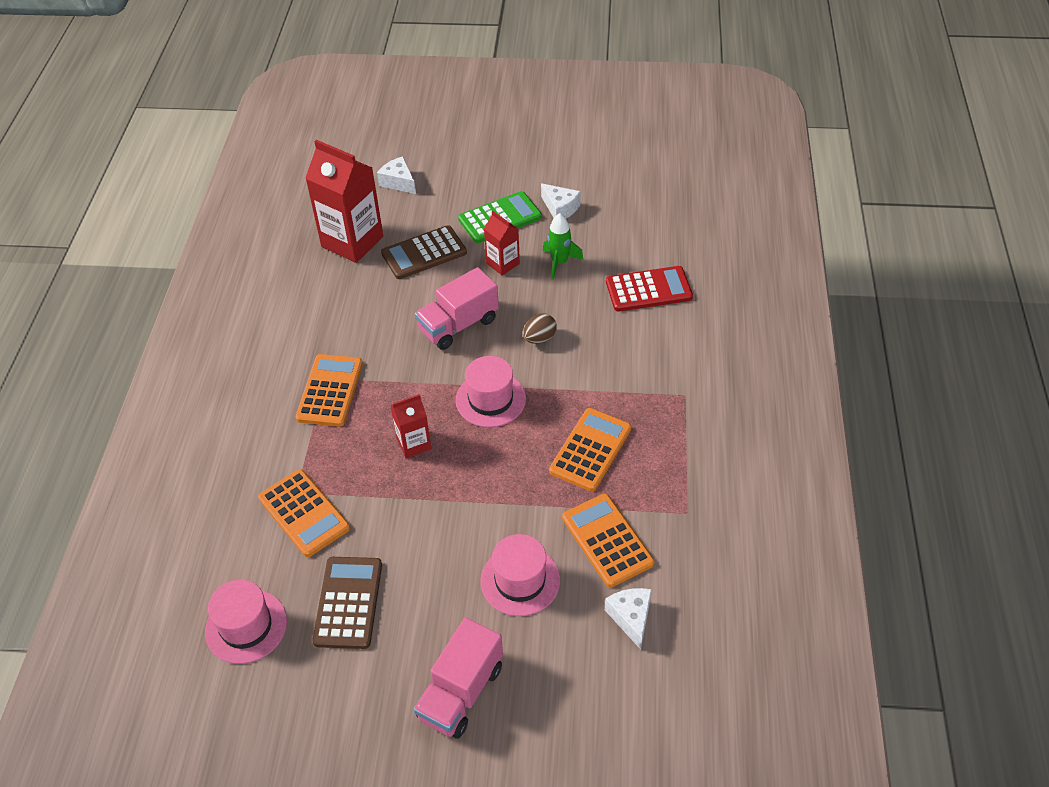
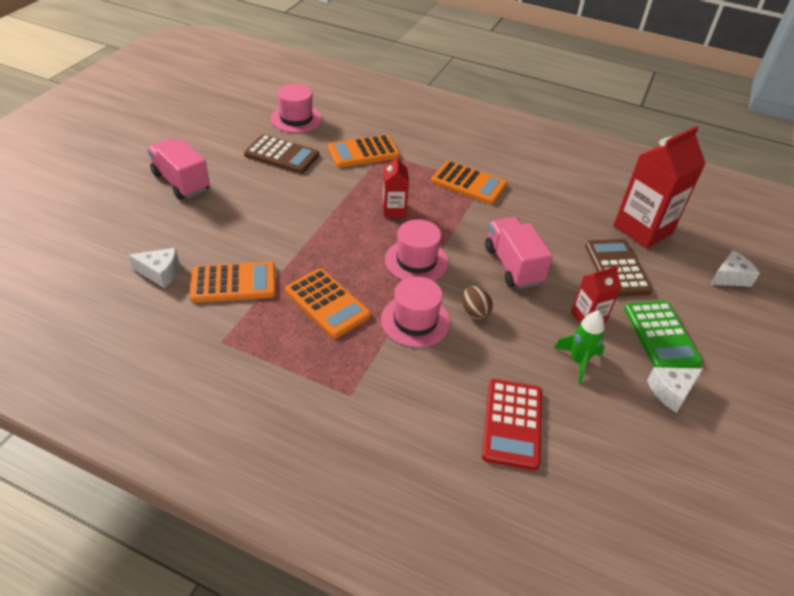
camera: 105 degrees right, 5 degrees down
pink hat [480,534,560,616] -> pink hat moved to [381,277,450,347]

